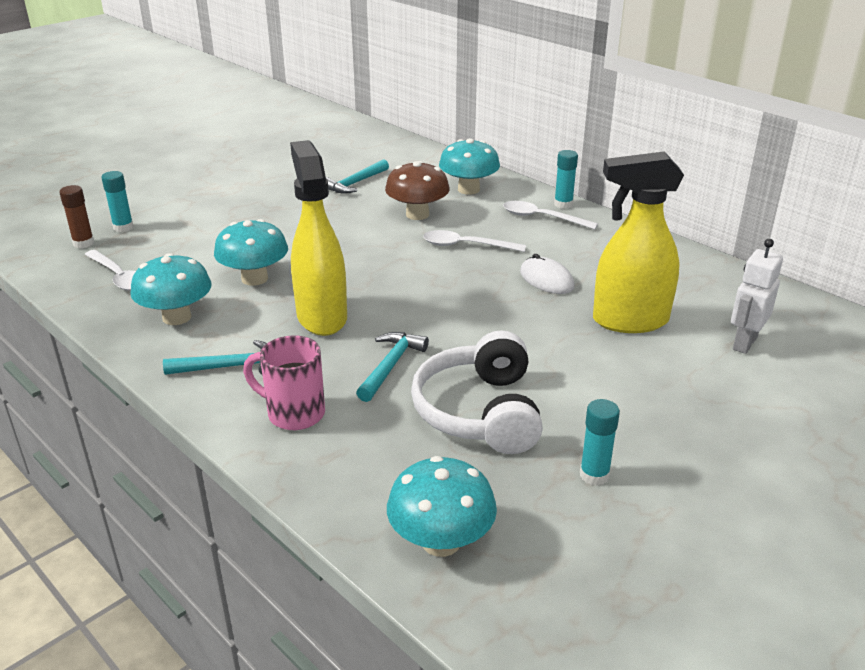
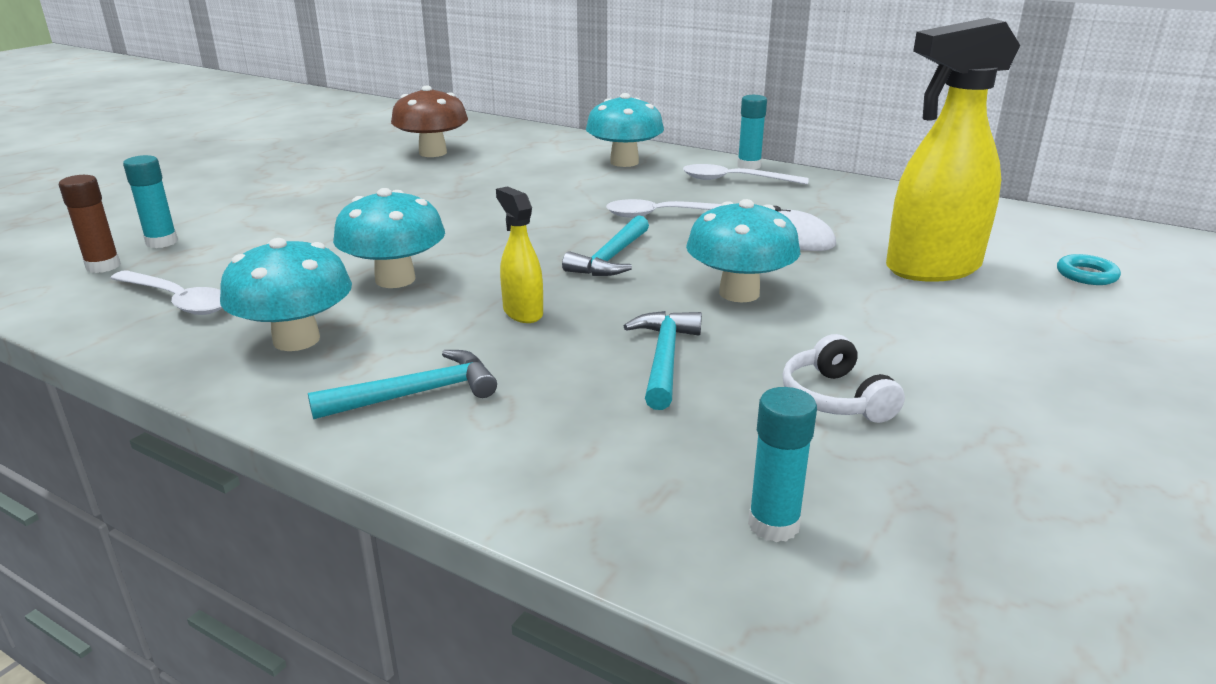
camera: 15 degrees left, 5 degrees down
pink mug [243,335,325,430] -> none
yellow spray bottle [290,140,347,336] -> yellow spray bottle [496,187,543,323], size x0.48
turquoise hammer [326,159,389,194] -> turquoise hammer moved to [562,215,649,276]
brown mushroom [385,161,450,220] -> brown mushroom moved to [391,86,468,157]
turquoise mushroom [387,456,497,557] -> turquoise mushroom moved to [686,199,800,302]
white headphones [411,330,543,454] -> white headphones [783,334,905,423], size x0.52
turquoise glue stick [580,399,620,486] -> turquoise glue stick moved to [748,387,817,542]
white robot [731,239,783,354] -> turquoise ring [1057,254,1121,285]

